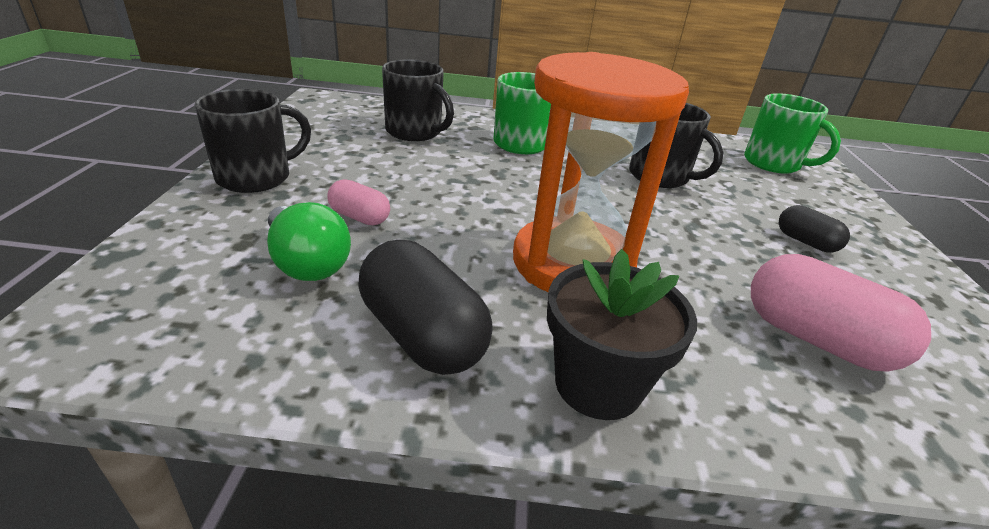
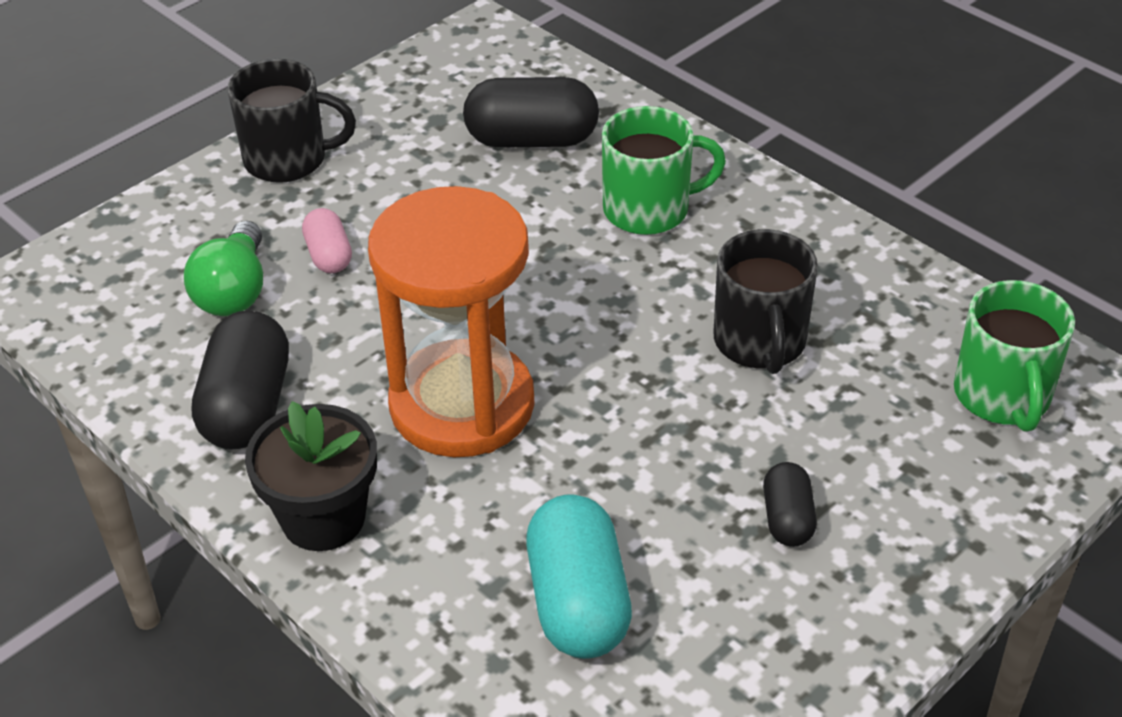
camera: 45 degrees right, 10 degrees up
black mug [382,59,454,141] -> black capsule [463,77,599,148]
pink capsule [751,254,931,372] -> turquoise capsule [526,494,632,659]

